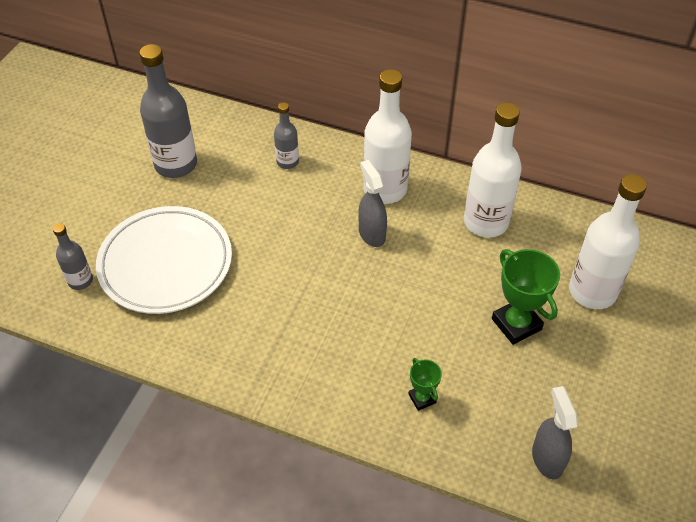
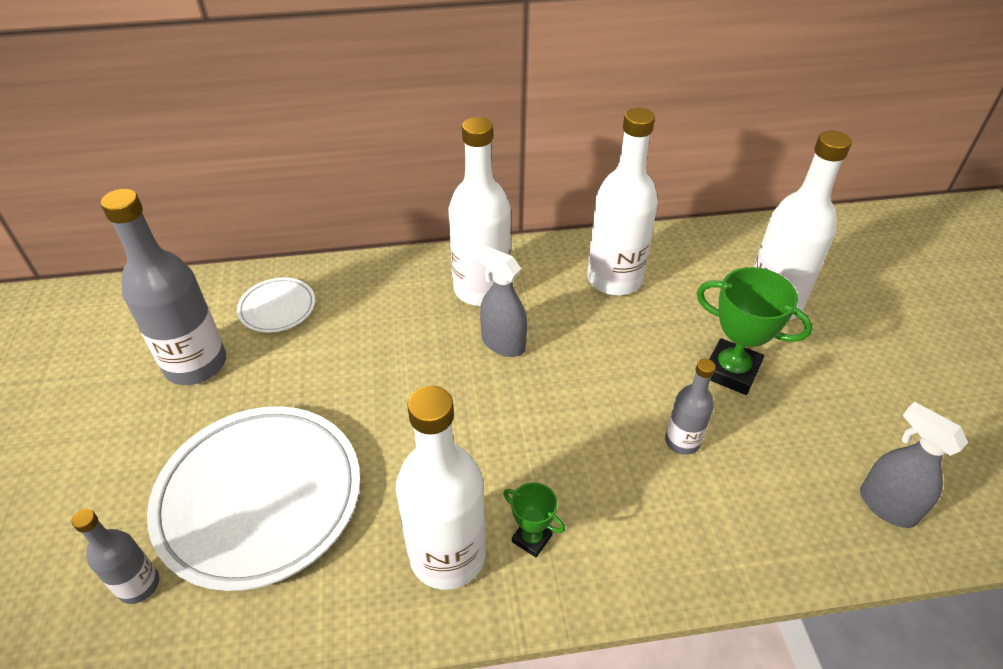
camera: 30 degrees left, 5 degrees down
grey bottle [274,103,299,169] -> grey bottle moved to [665,359,715,455]
green trophy [409,358,442,411] -> green trophy moved to [503,482,565,557]
none -> white plate [237,277,315,333]
none -> white bottle [396,386,486,590]

